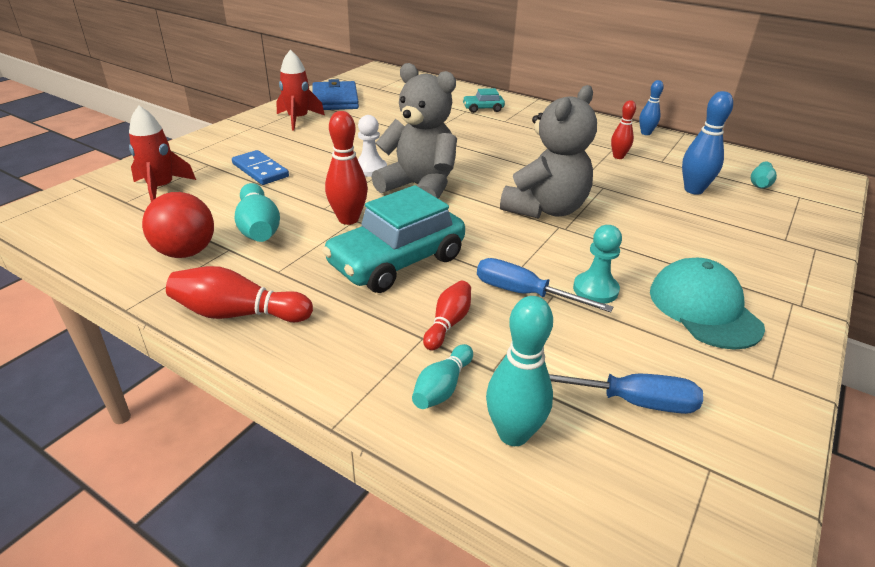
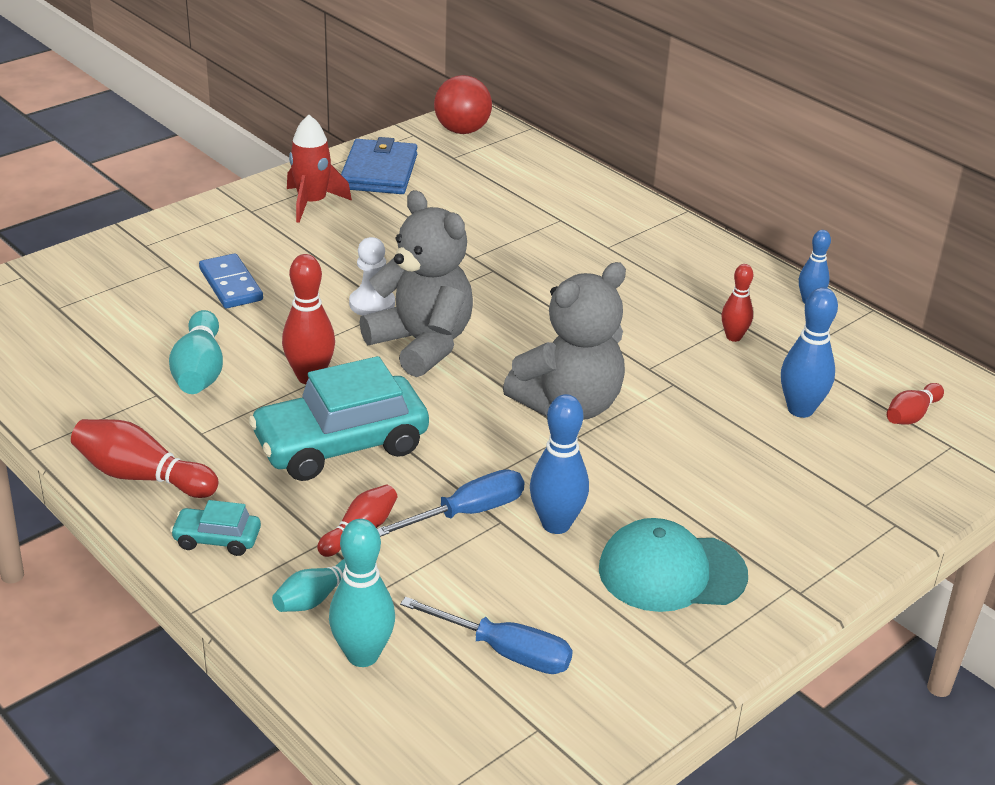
camera: 15 degrees right, 0 degrees up
red rocket [129,106,196,202] -> none
red ball [142,192,214,258] -> red ball moved to [434,75,492,134]
turquoise car [462,88,505,113] -> turquoise car moved to [170,500,261,556]
blue screwdriver [477,258,613,312] -> blue screwdriver turned 105 degrees clockwise [377,469,524,537]
turquoise pawn [573,225,622,304] -> blue bowling pin [530,394,589,534]
turquoise cap [650,258,765,350] -> turquoise cap turned 90 degrees counterclockwise [599,518,748,612]
turquoise bowling pin [751,161,777,189] -> red bowling pin [887,383,944,425]

